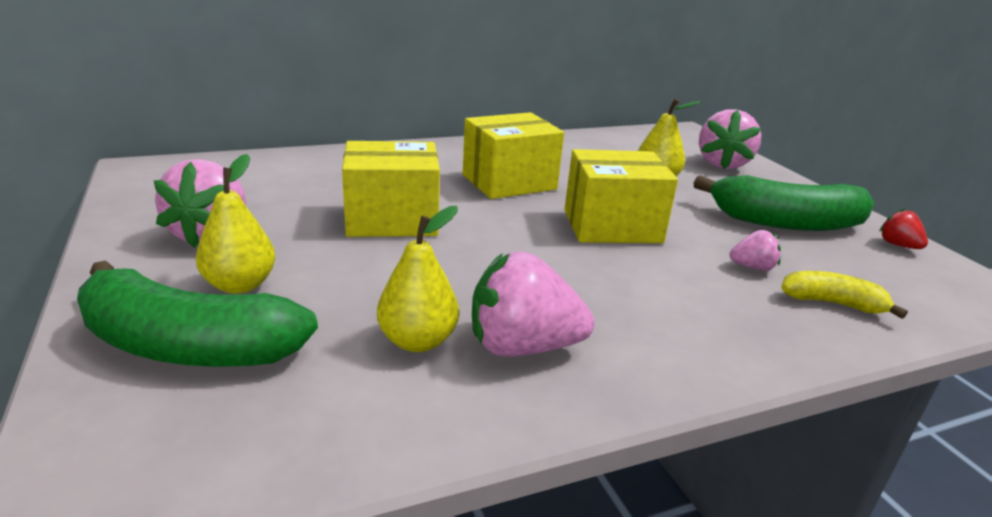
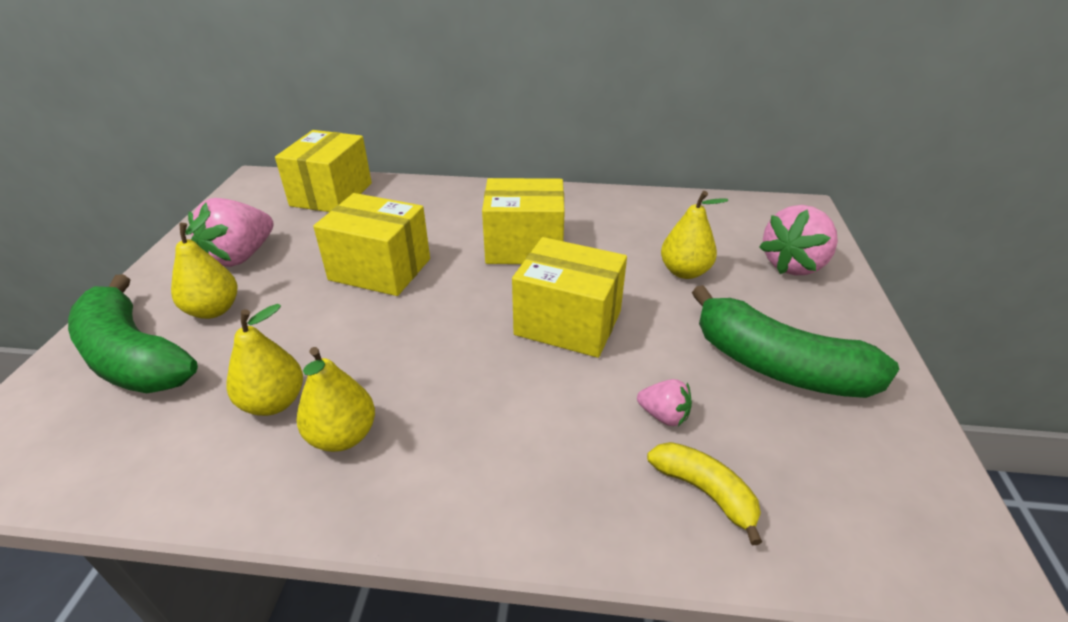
camera: 30 degrees right, 10 degrees up
pink strawberry [472,252,594,357] -> yellow pear [297,347,375,452]
red strawberry [879,209,928,249] -> none
none -> yellow box [275,130,372,212]

